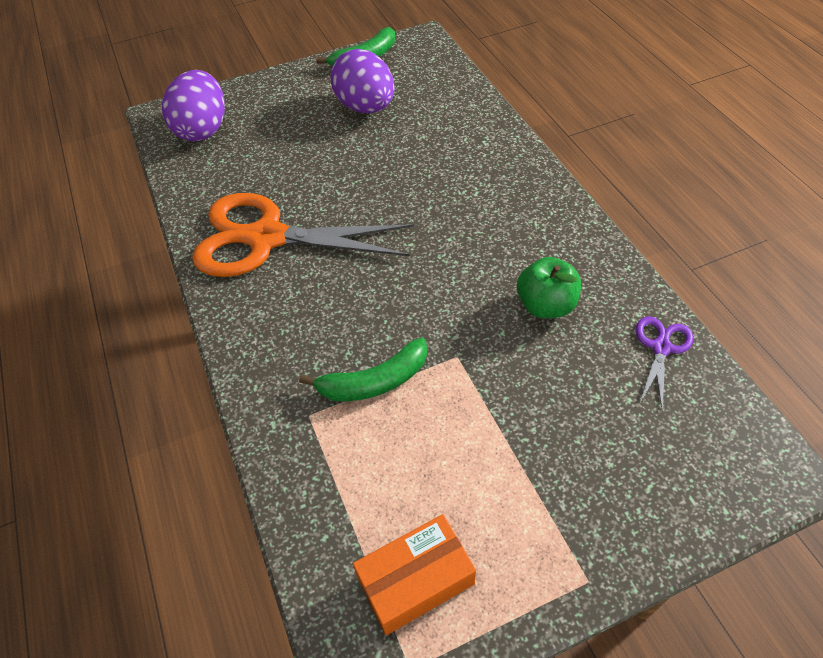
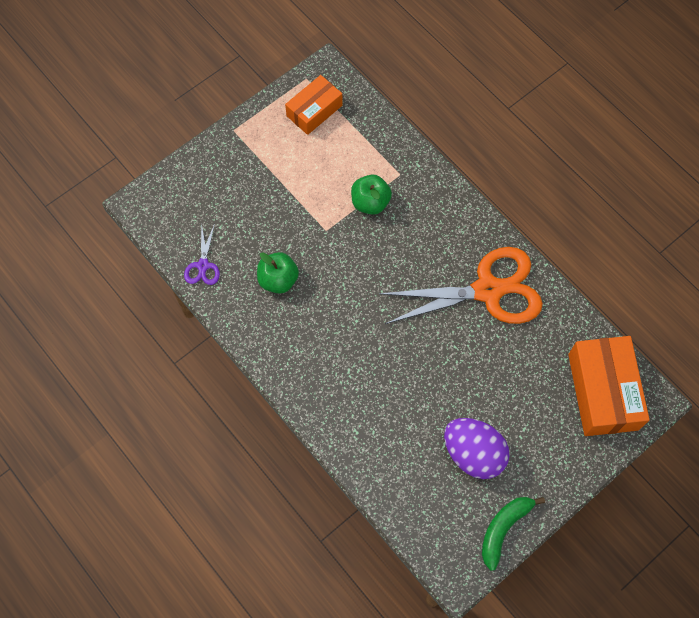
camera: 160 degrees right, 15 degrees up
purple egg [162,70,225,141] -> orange box [568,336,650,436]
green banana [299,338,427,401] -> green apple [351,175,392,215]

